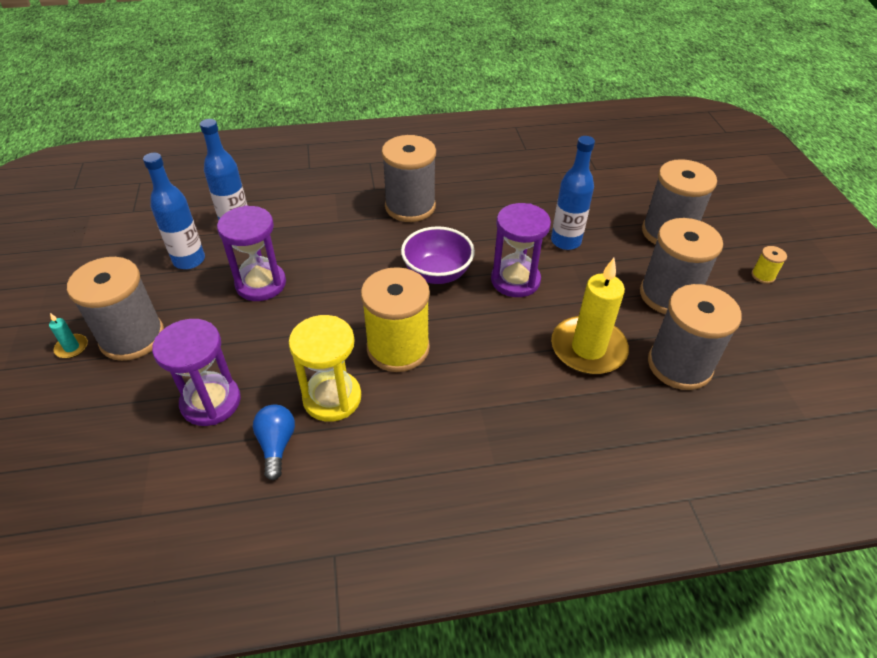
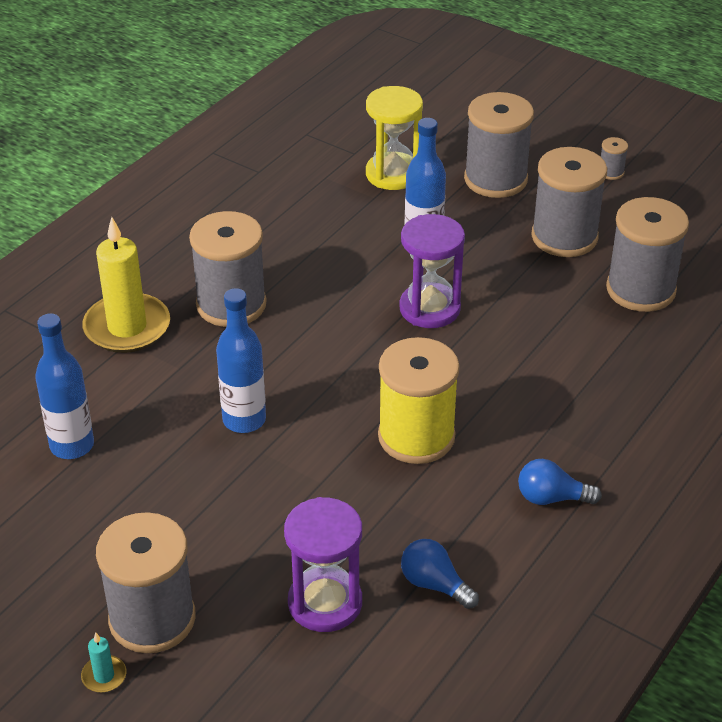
camera: 45 degrees left, 5 degrees down
blue bottle [143,153,205,269] -> blue bottle moved to [216,288,266,433]
purple hourglass [217,205,286,301] -> none
yellow hourglass [289,315,361,422] -> yellow hourglass moved to [366,86,423,190]
purple bowl [401,226,475,284] -> none
yellow candle [551,258,629,375] -> yellow candle moved to [82,217,170,353]
yellow spool [751,246,787,284] -> grey spool [601,137,628,180]
none -> blue light bulb [518,459,602,505]

